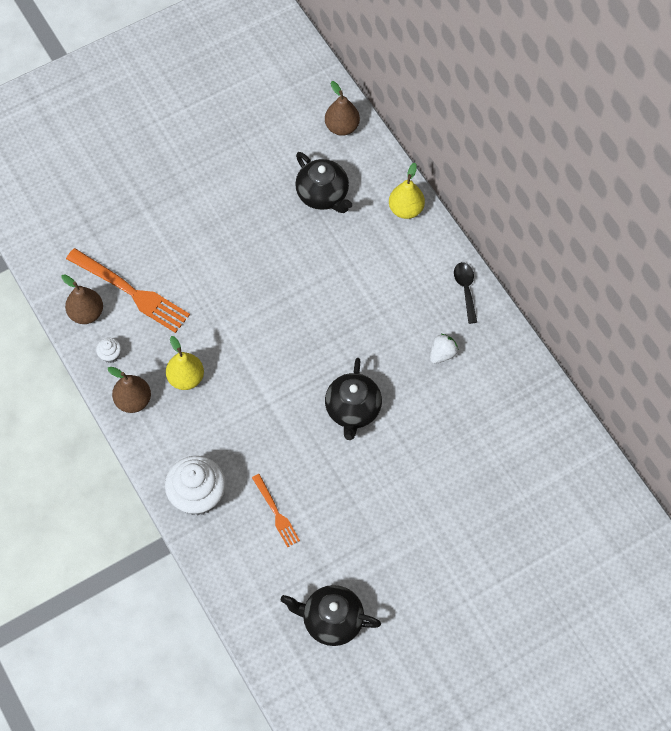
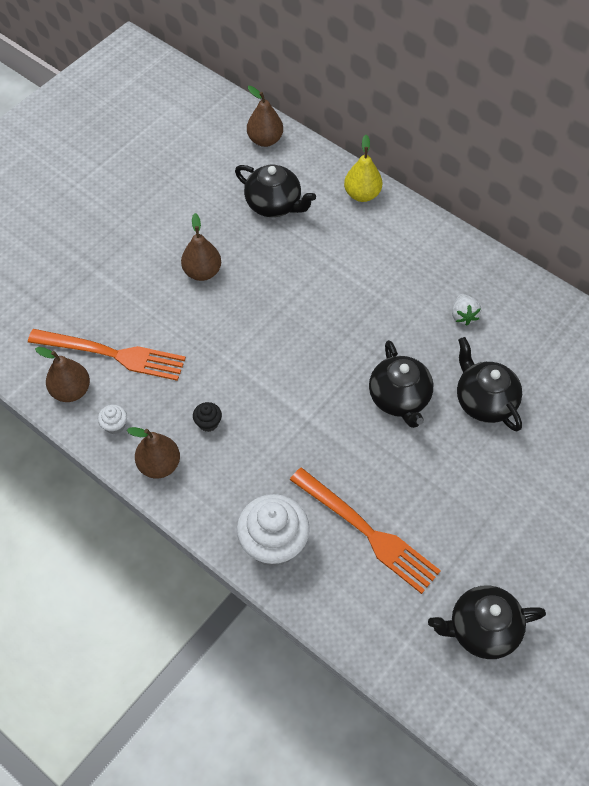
camera: 20 degrees left, 5 degrees down
yellow pear [166,336,204,390] -> black cupcake [193,402,222,432]
orange fork [252,474,300,547] -> orange fork [290,467,441,594], size x1.83
white strawberry [430,334,458,364] -> white strawberry turned 150 degrees clockwise [452,294,481,325]
black spoon [454,262,477,324] -> none
none -> brown pear [181,213,221,281]
none -> black teapot [457,337,522,431]

